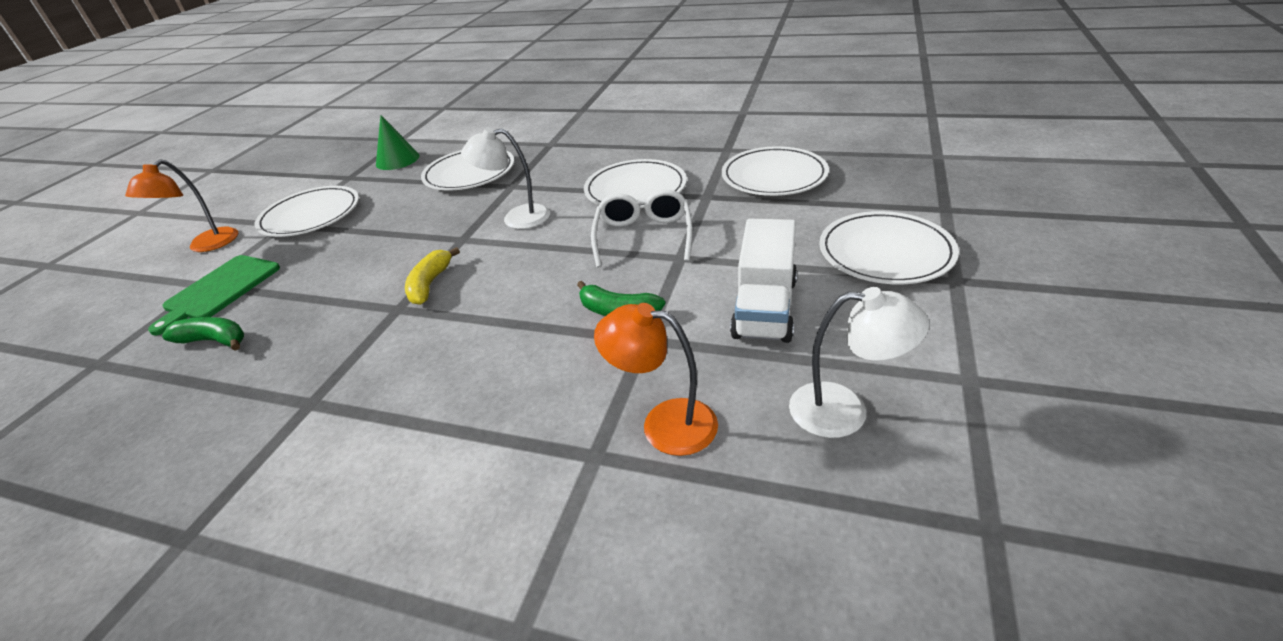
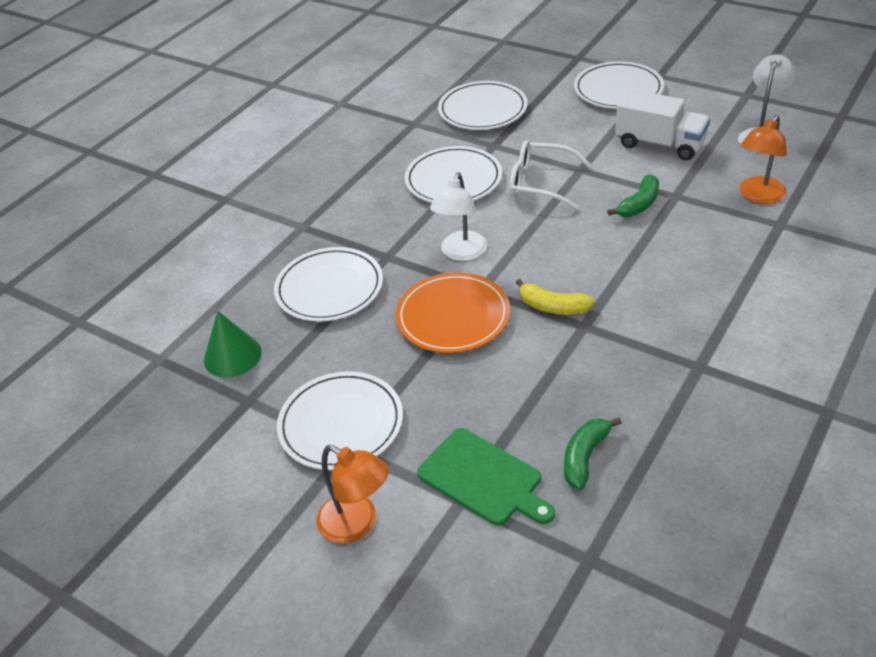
camera: 75 degrees left, 5 degrees up
none -> orange plate [395,273,510,353]

